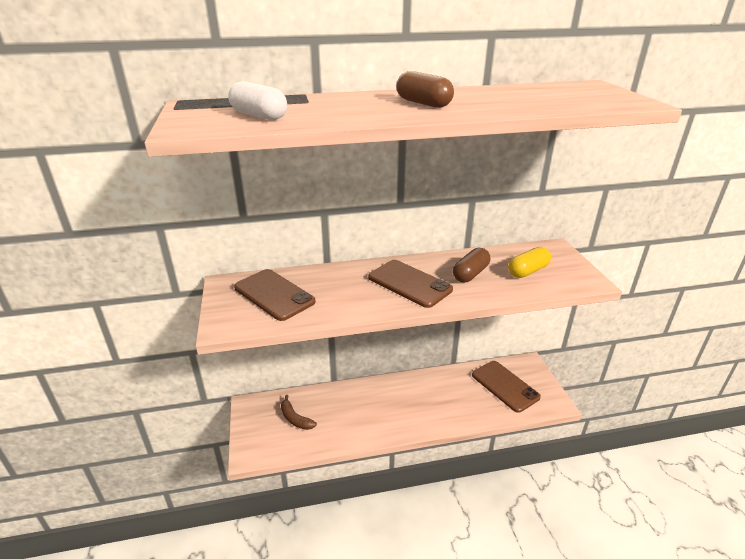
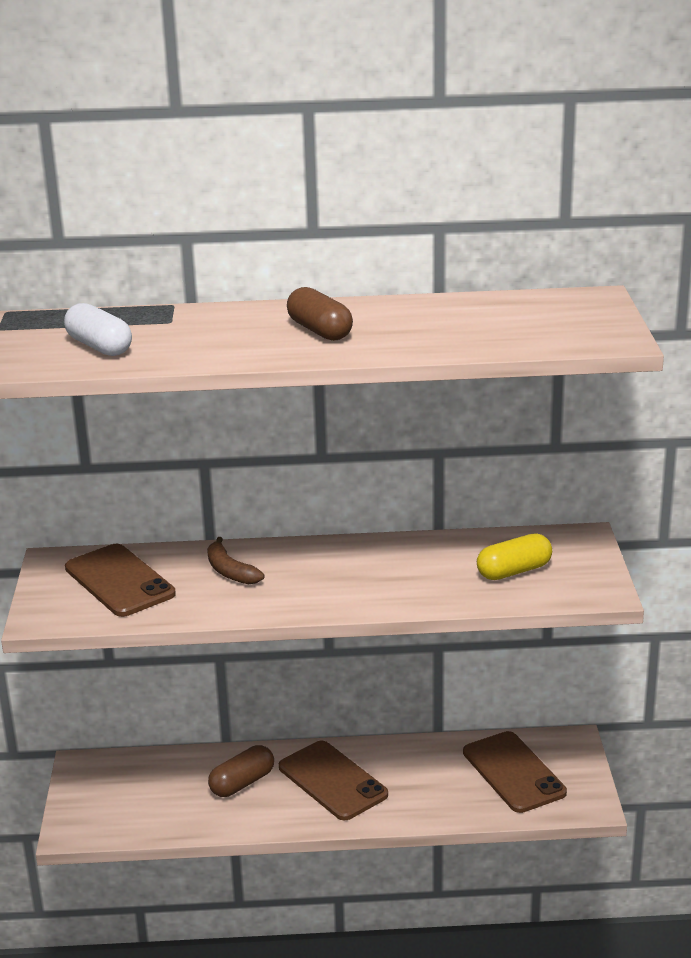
camera: 10 degrees right, 5 degrees down
brown banana [281,395,317,430] -> brown banana moved to [207,537,264,584]
brown phone [368,260,453,308] -> brown phone moved to [279,741,388,820]
brown capsule [453,248,490,282] -> brown capsule moved to [208,745,274,797]

